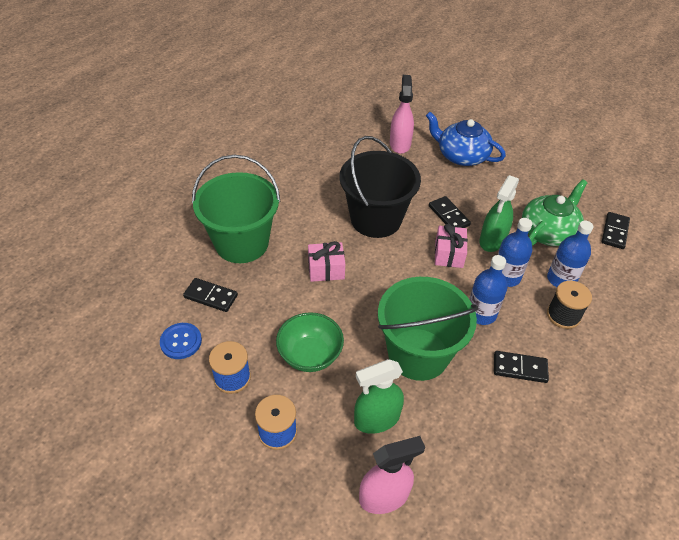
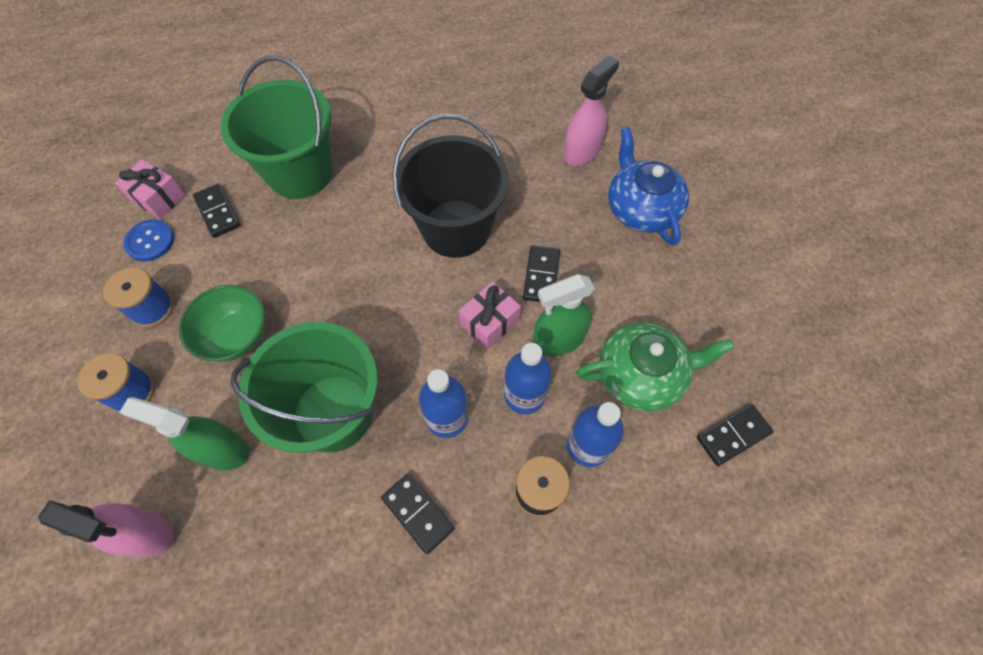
camera: 40 degrees right, 15 degrees up
pink gift [308,241,345,282] -> pink gift moved to [115,159,186,219]

